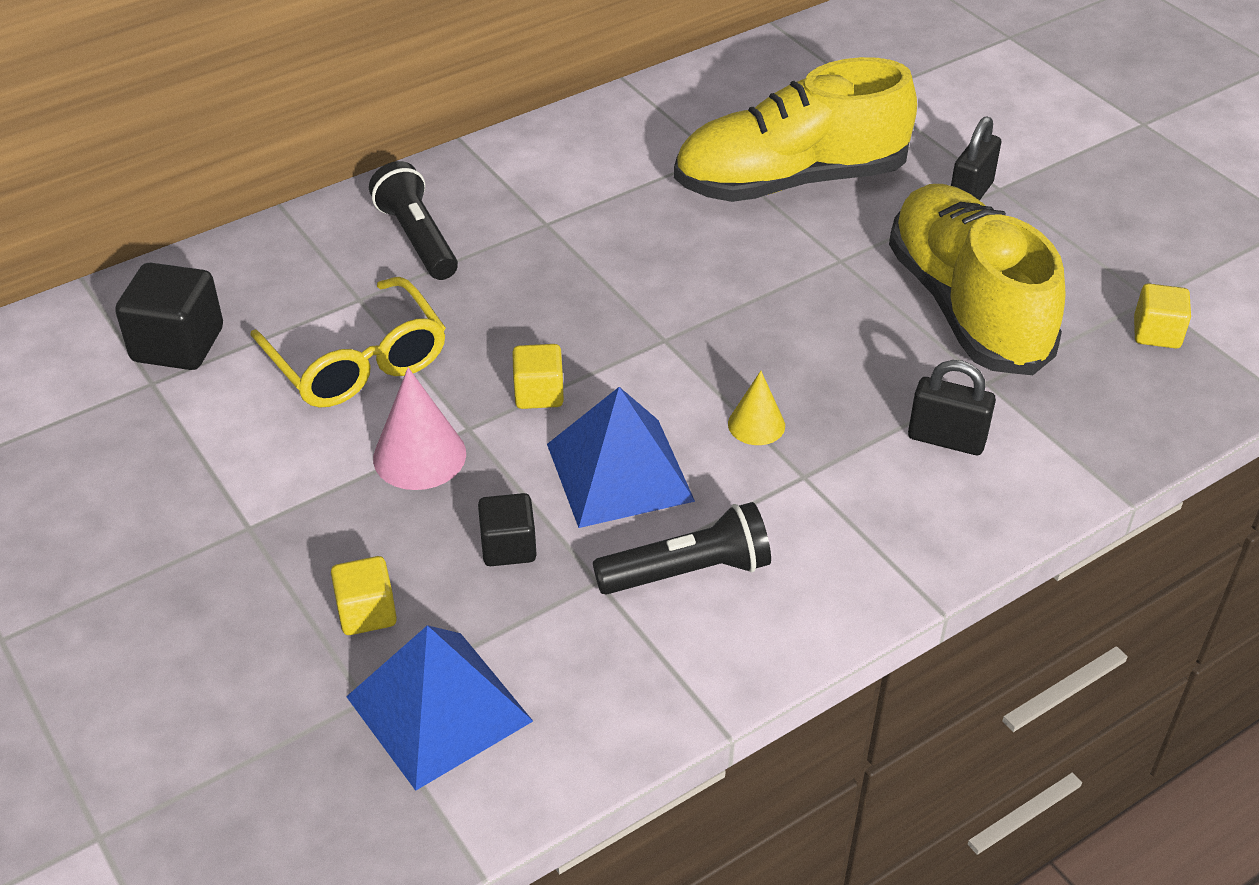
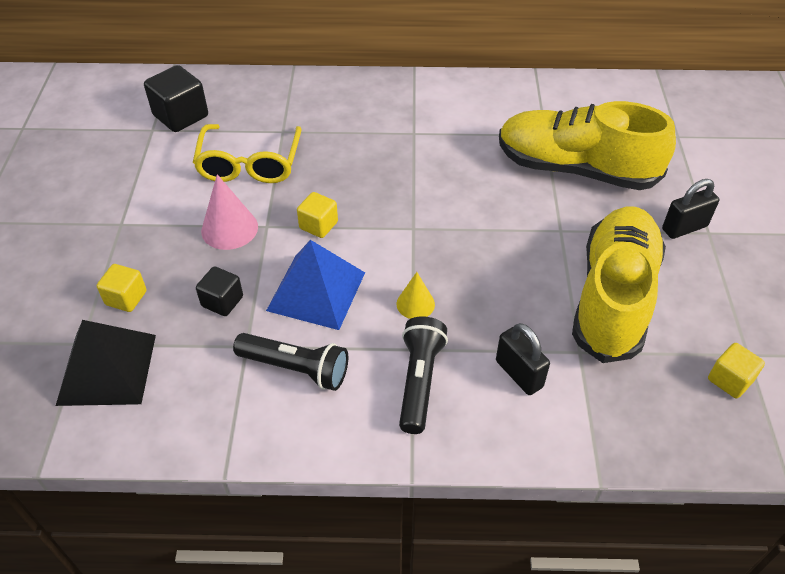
camera: 35 degrees right, 5 degrees up
blue pyramid [346,625,533,791] -> black pyramid [56,320,156,406]
black flashlight [369,161,458,280] -> black flashlight moved to [399,316,448,434]

